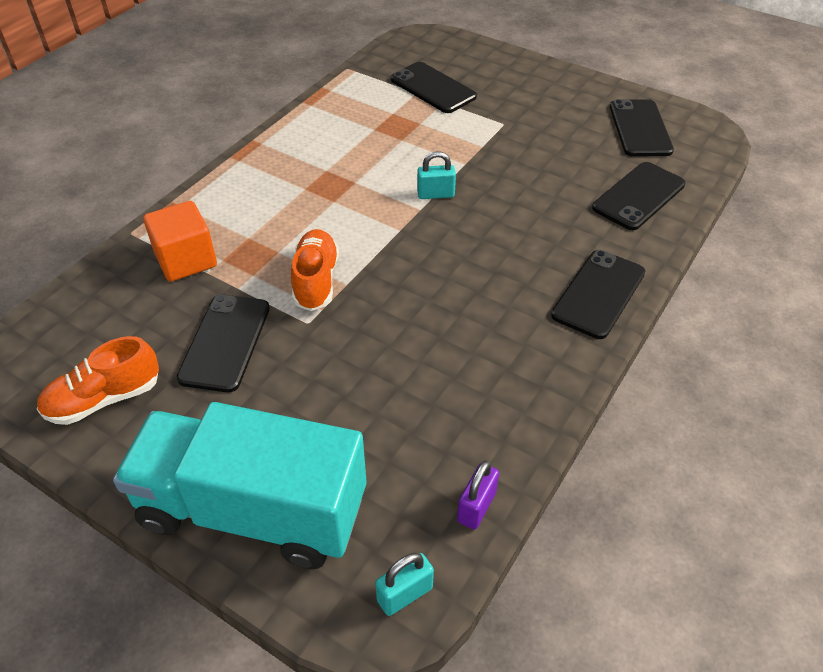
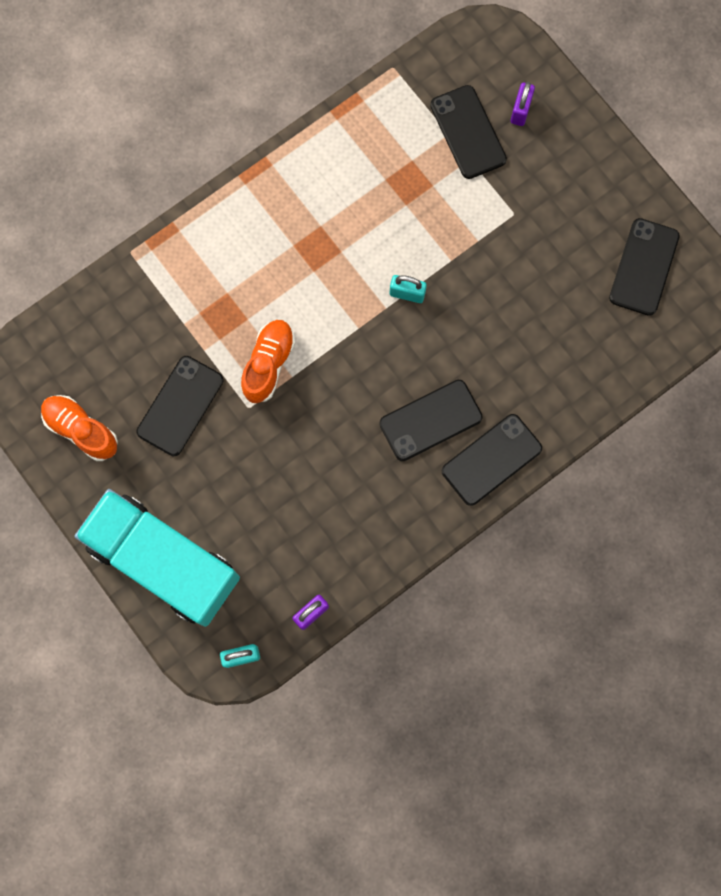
camera: 20 degrees right, 30 degrees up
orange shoe [37,336,159,425] -> orange shoe turned 45 degrees clockwise [41,395,118,461]
orange cube [143,201,217,282] -> none
black phone [592,162,685,230] -> black phone moved to [379,380,483,461]
none -> purple padlock [511,82,535,126]

